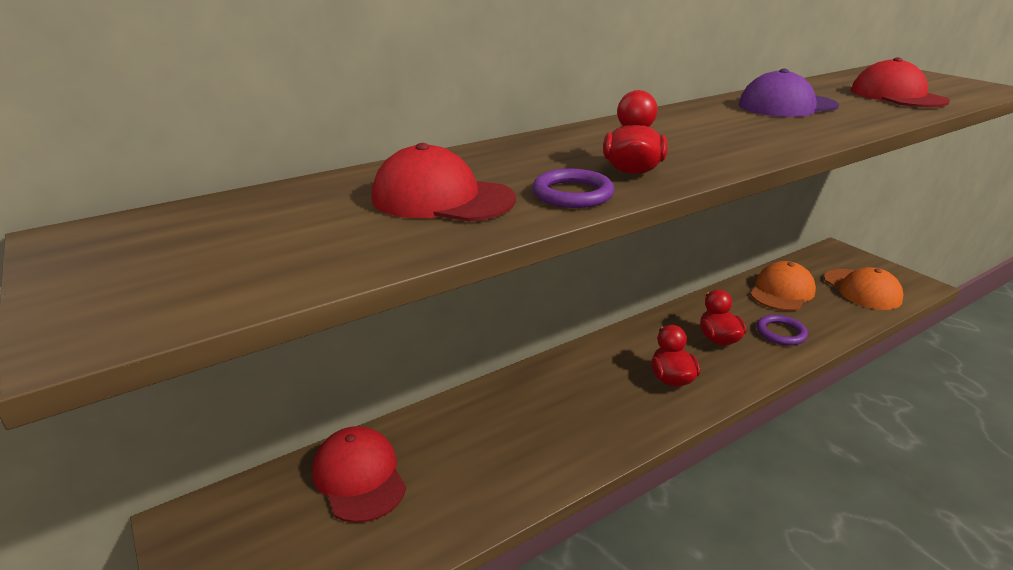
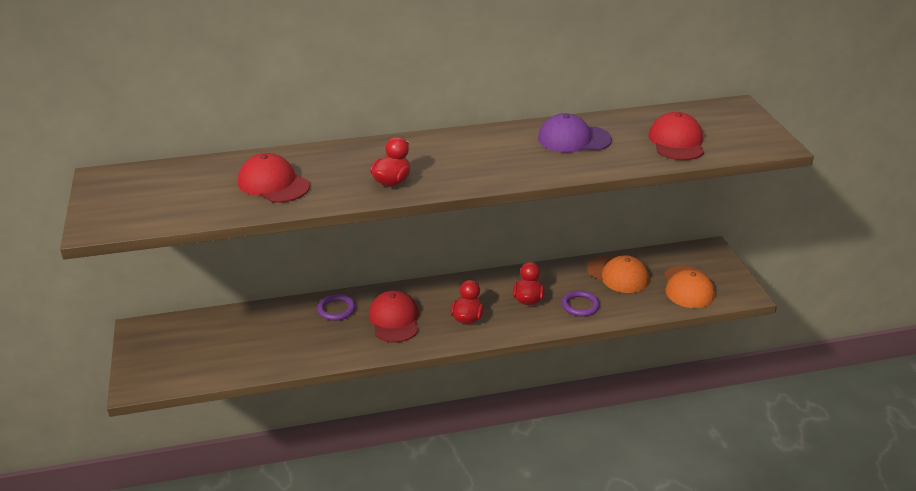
camera: 20 degrees right, 5 degrees up
red cap [312,426,406,523] -> red cap moved to [369,290,419,342]
purple ring [533,169,614,208] -> purple ring moved to [317,294,356,321]
orange cap [750,261,816,311] -> orange cap turned 75 degrees clockwise [587,255,649,293]

